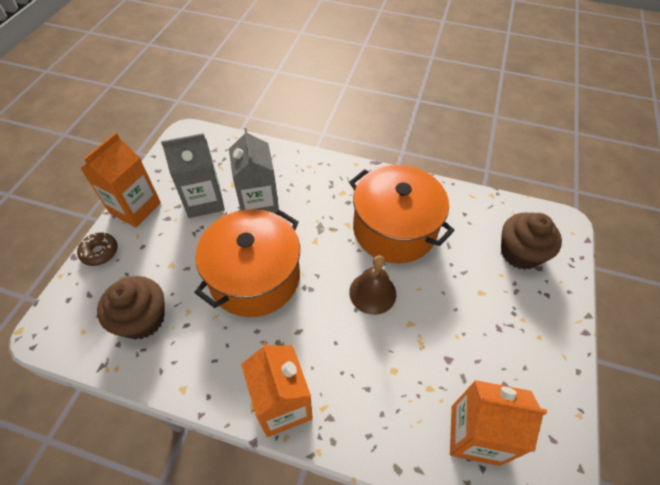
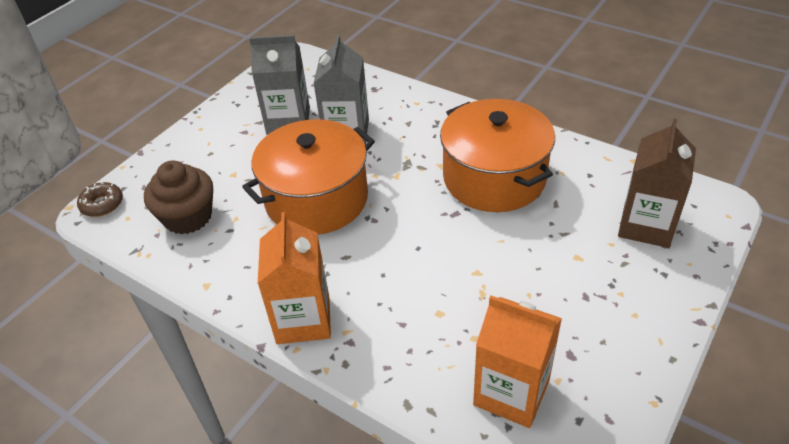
camera: 20 degrees right, 10 degrees down
brown donut [77,233,118,266] -> brown donut moved to [77,182,123,217]
orange carton [80,132,161,227] -> none
brown bell [349,255,396,315] -> none
brown cupcake [501,212,562,270] -> brown carton [618,119,696,248]

